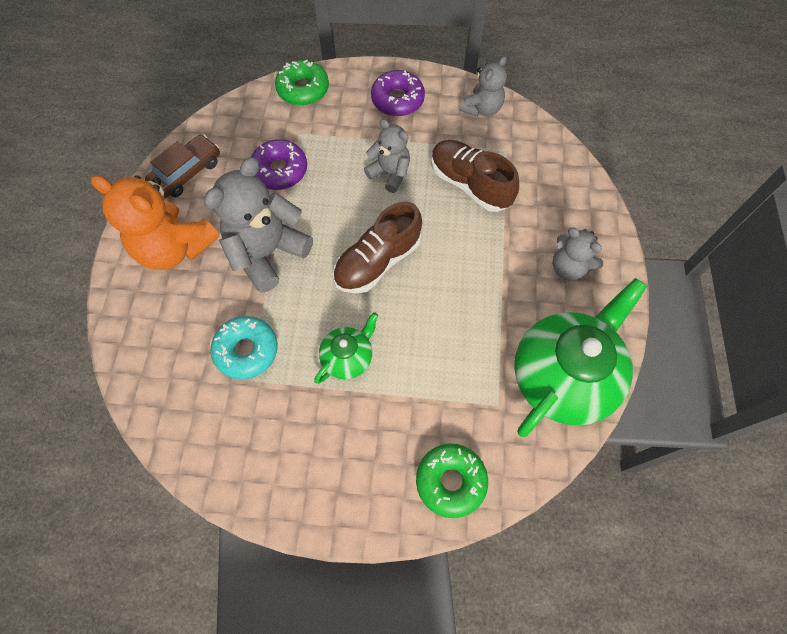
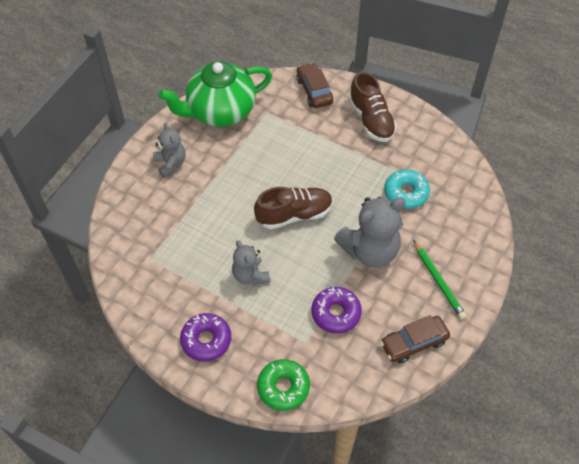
camera: 155 degrees left, 10 degrees down
orange teddy bear [91,175,220,270] -> green pencil [413,240,466,319]
green teapot [314,312,379,384] -> none
green donut [416,444,488,518] -> brown car [296,62,333,108]
brown shoe [431,140,519,212] -> brown shoe moved to [349,72,397,142]
grey teddy bear [459,56,507,117] -> none

